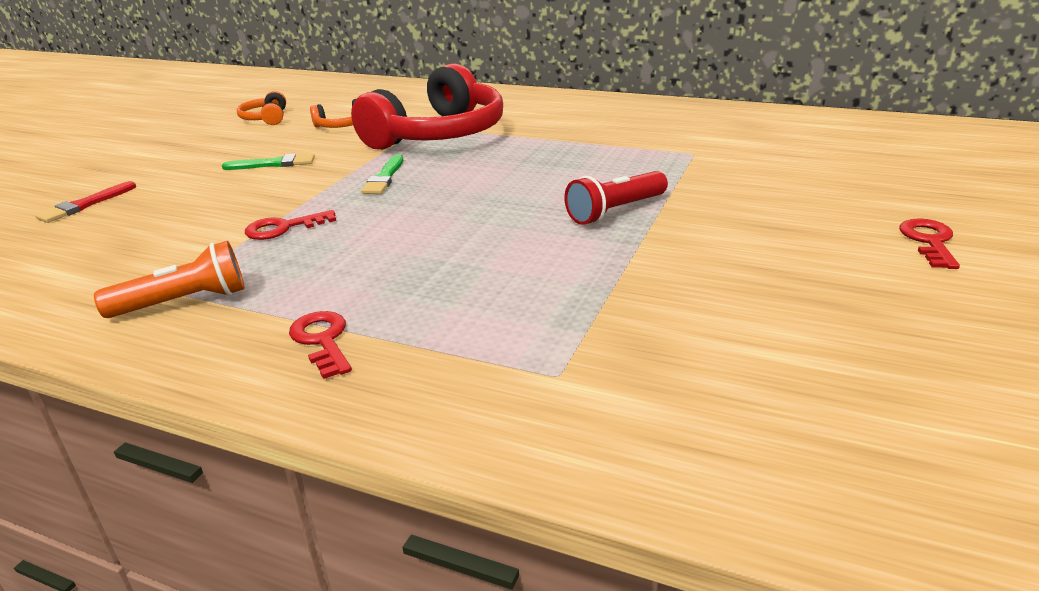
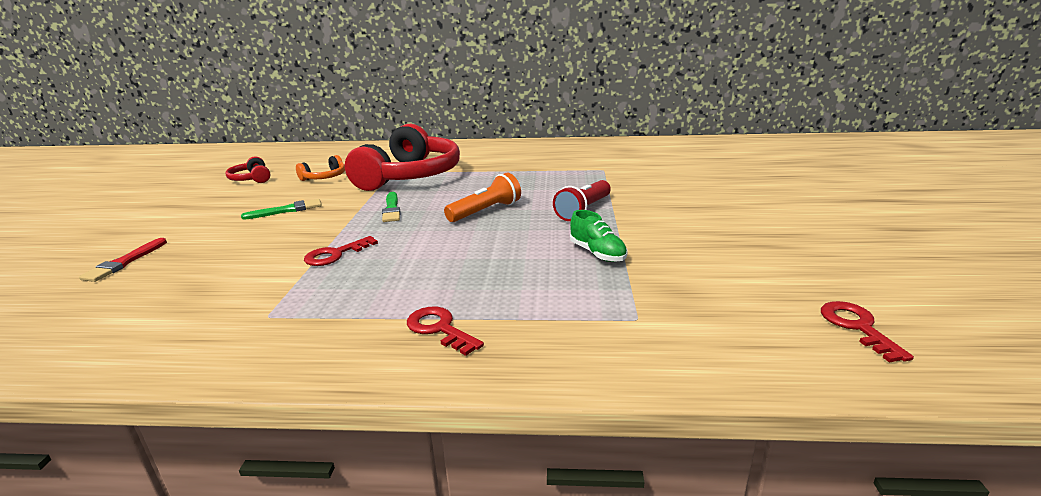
camera: 20 degrees left, 5 degrees down
orange flashlight [94,241,245,318] -> orange flashlight moved to [444,172,521,222]
orange headphones [237,91,286,125] -> red headphones [226,156,270,183]
red key [899,218,960,269] -> red key moved to [821,301,914,363]
none -> green shoe [570,210,628,262]

